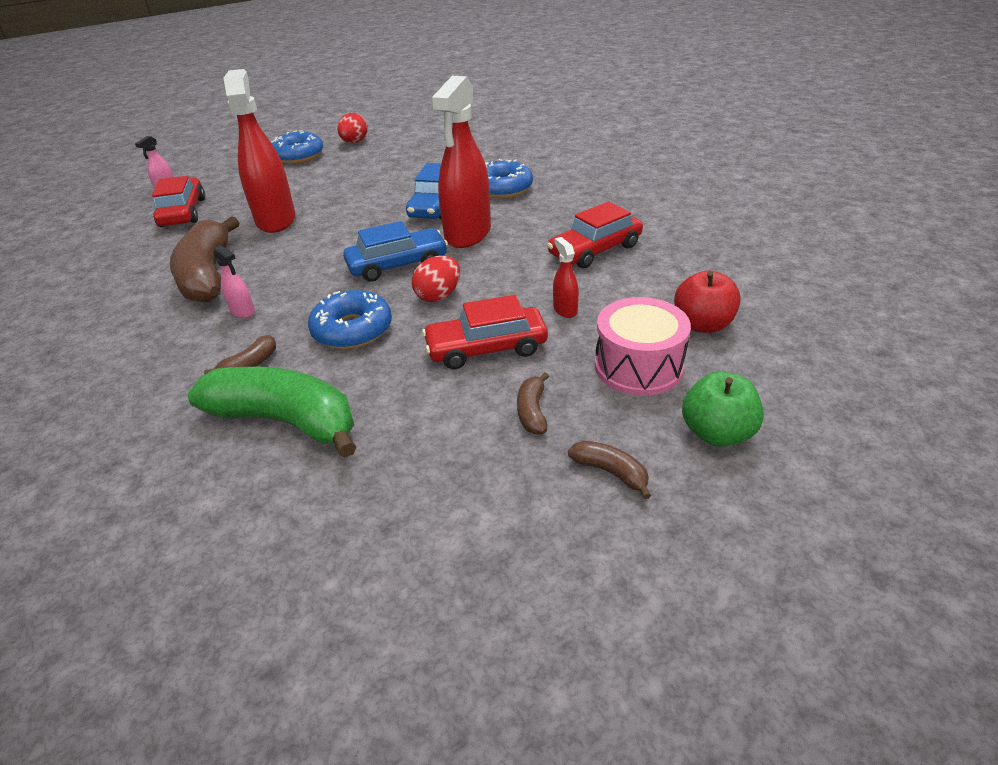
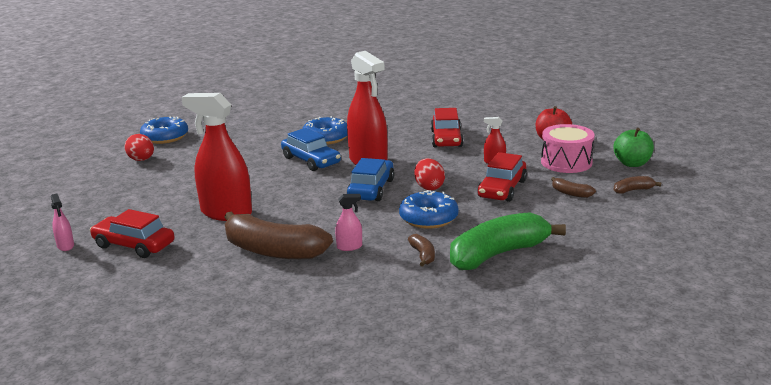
camera: 55 degrees left, 15 degrees down
blue donut [271,131,323,164] -> blue donut moved to [140,117,188,144]

